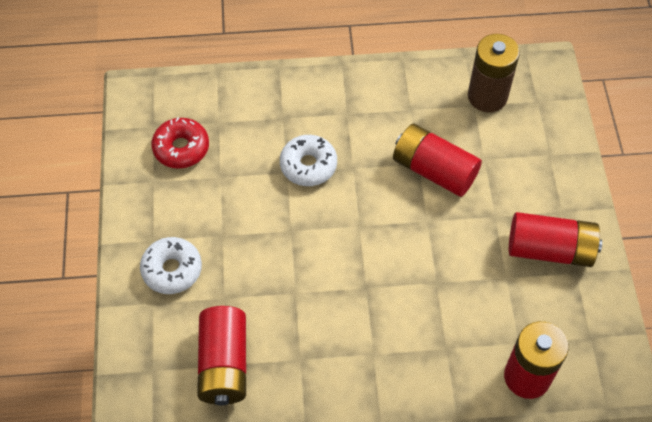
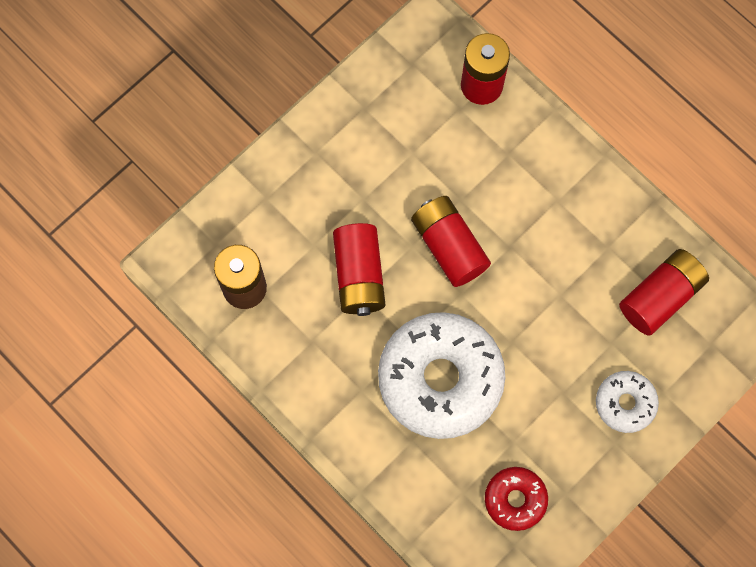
camera: 130 degrees left, 15 degrees up
white donut [280,135,337,186] -> white donut [378,312,505,439], size x2.04
red battery [509,212,602,267] -> red battery moved to [411,196,491,287]

